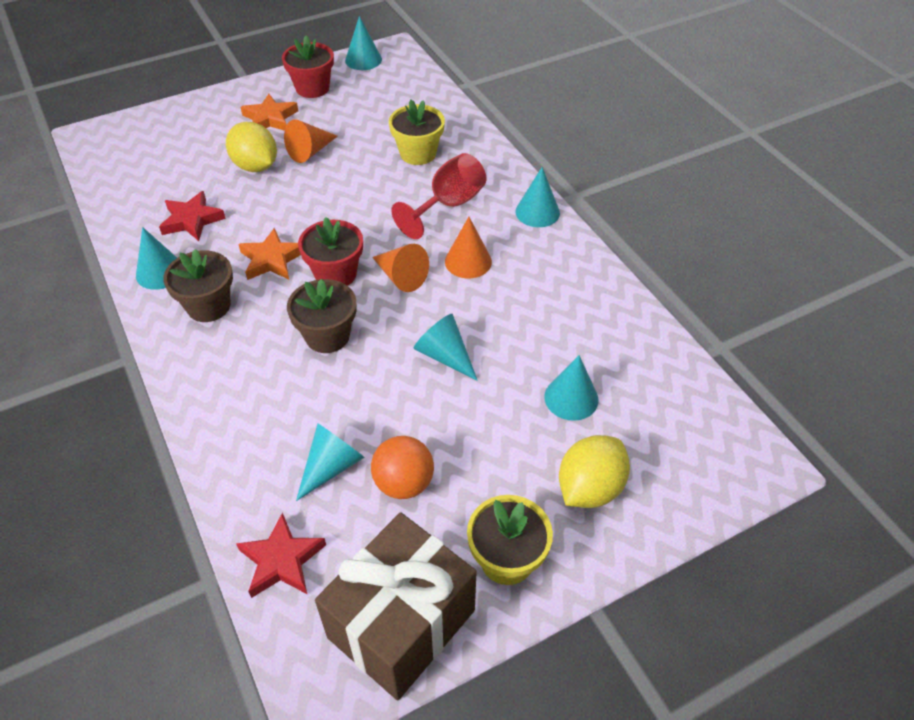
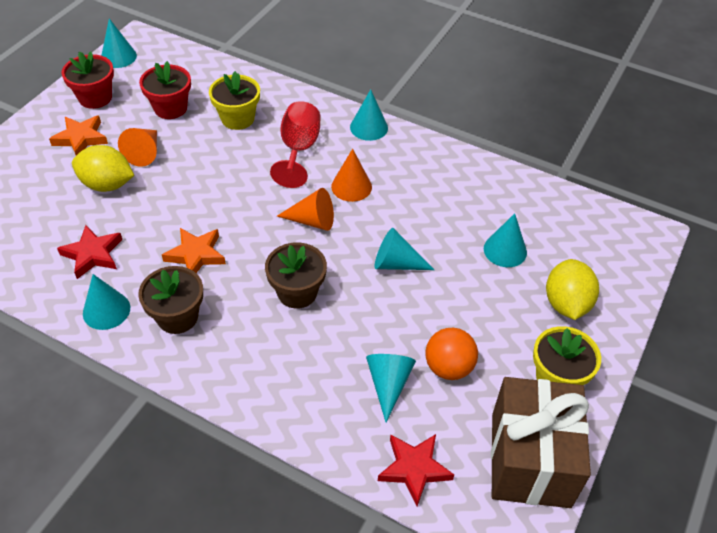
camera: 35 degrees left, 0 degrees up
red flower pot [298,217,363,286] -> red flower pot moved to [139,61,191,119]

